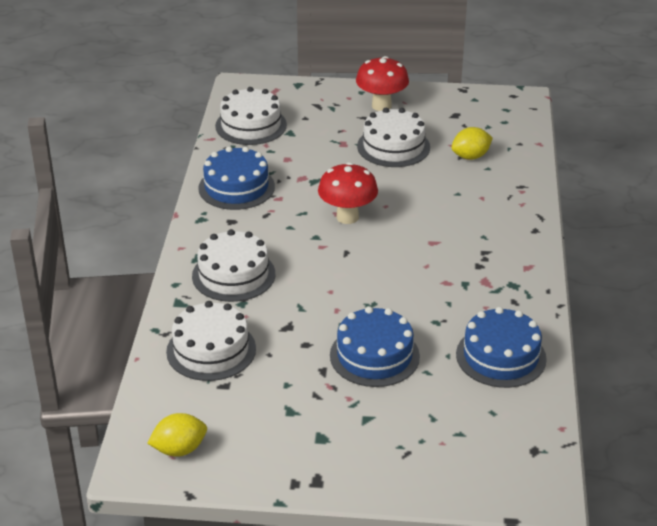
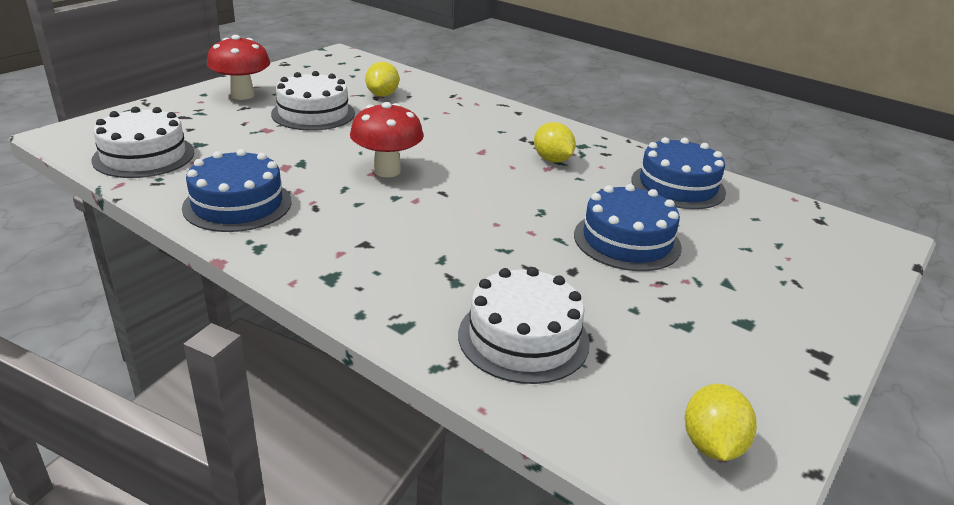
camera: 60 degrees left, 5 degrees down
white cake [192,229,275,302] -> none
none -> yellow lemon [534,122,576,163]

